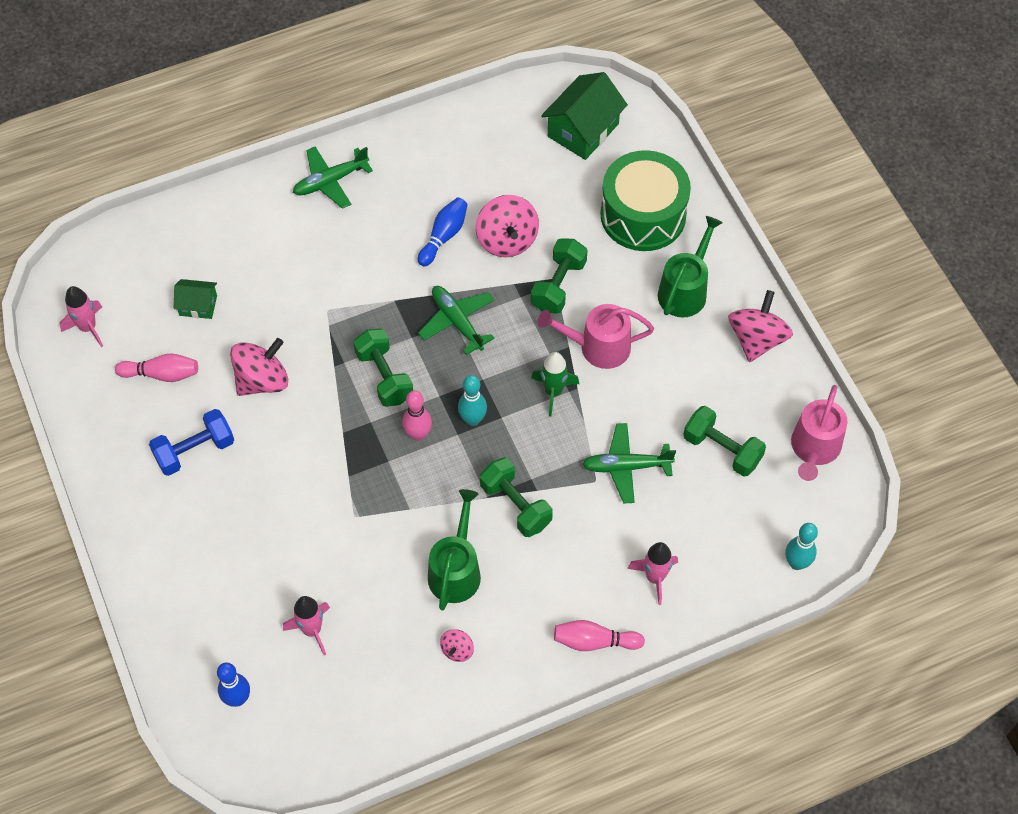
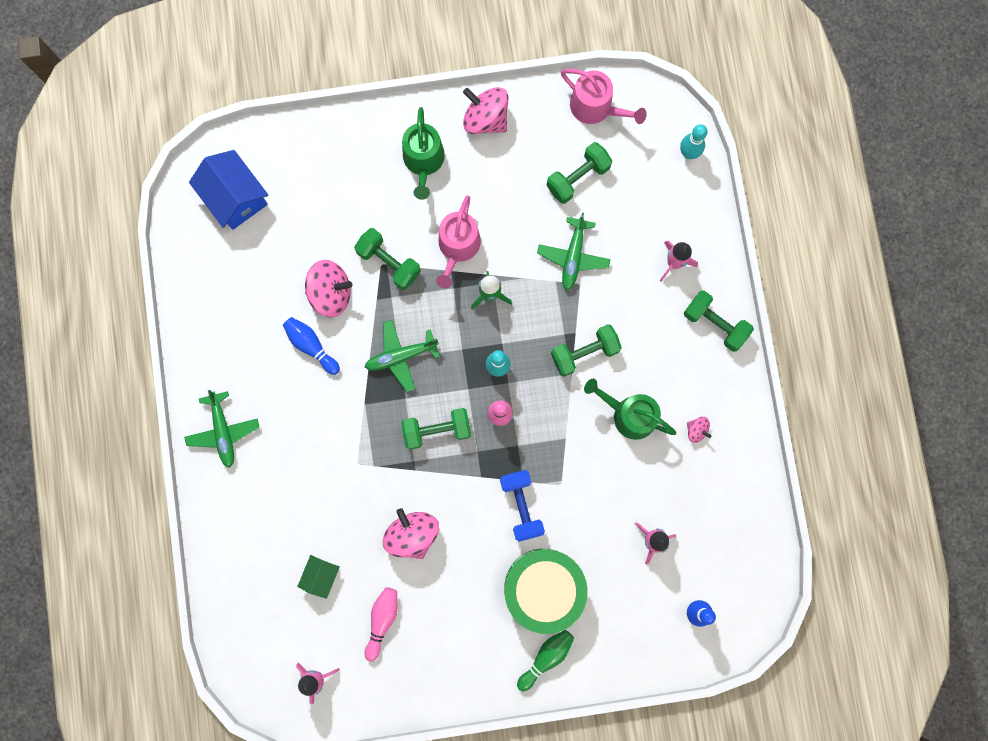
camera: 75 degrees left, 20 degrees up
blue dumbbell [149,409,234,476] -> blue dumbbell moved to [500,470,545,542]
green house [541,72,628,160] -> blue house [189,150,268,230]
pink bowling pin [554,620,645,651] -> green dumbbell [684,291,754,352]
green drum [600,150,691,251] -> green drum moved to [504,549,588,634]
green watering can [658,216,723,317] -> green watering can turned 135 degrees counterclockwise [402,107,445,200]
none -> green bowling pin [517,630,574,691]

